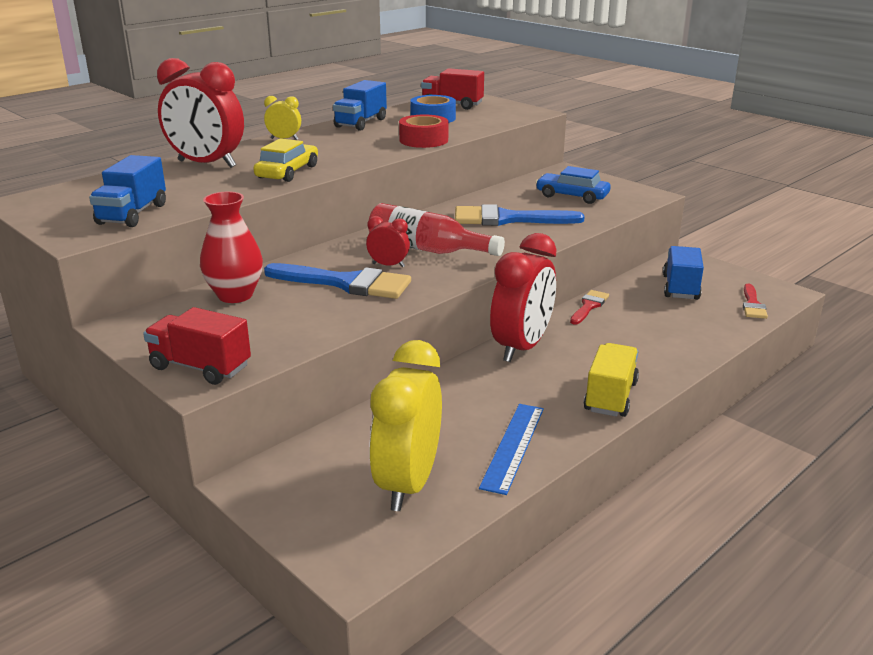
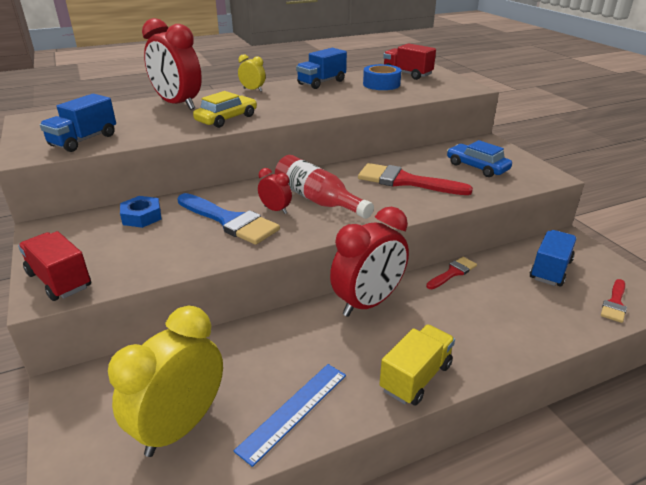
camera: 20 degrees right, 5 degrees up
red vase [200,192,263,303] -> blue nut [120,196,161,228]
red tape [399,115,448,148] -> none
blue brush [455,204,585,226] -> red brush [358,163,473,195]

